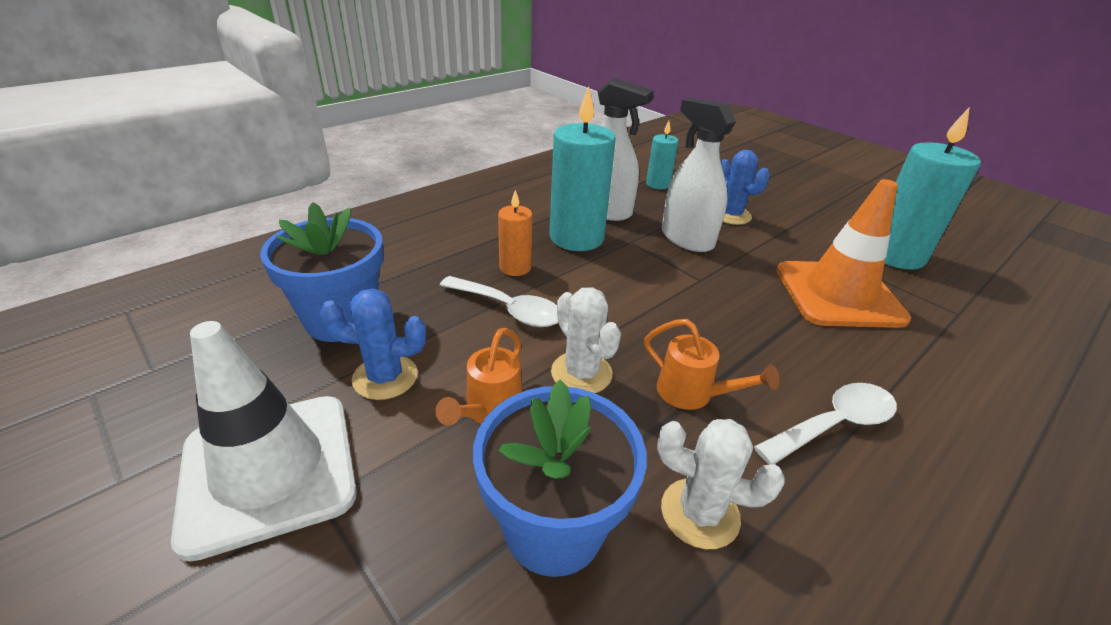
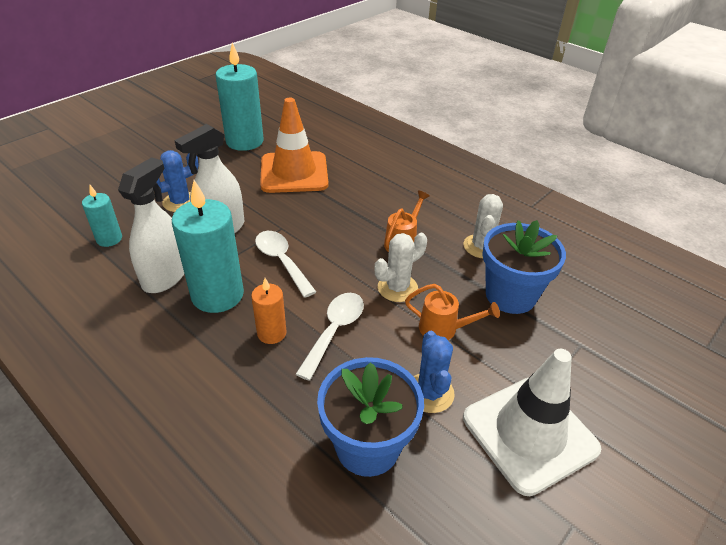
camera: 95 degrees left, 5 degrees up
white spoon [754,383,897,465] -> white spoon moved to [255,231,316,298]

